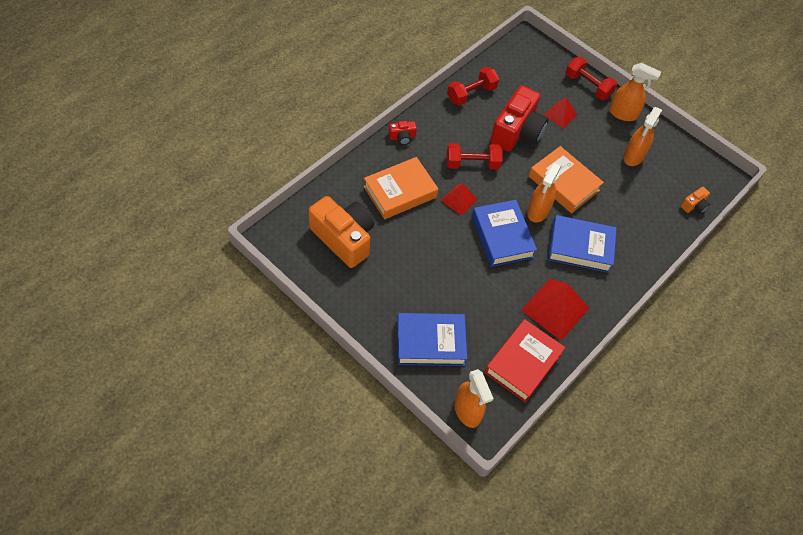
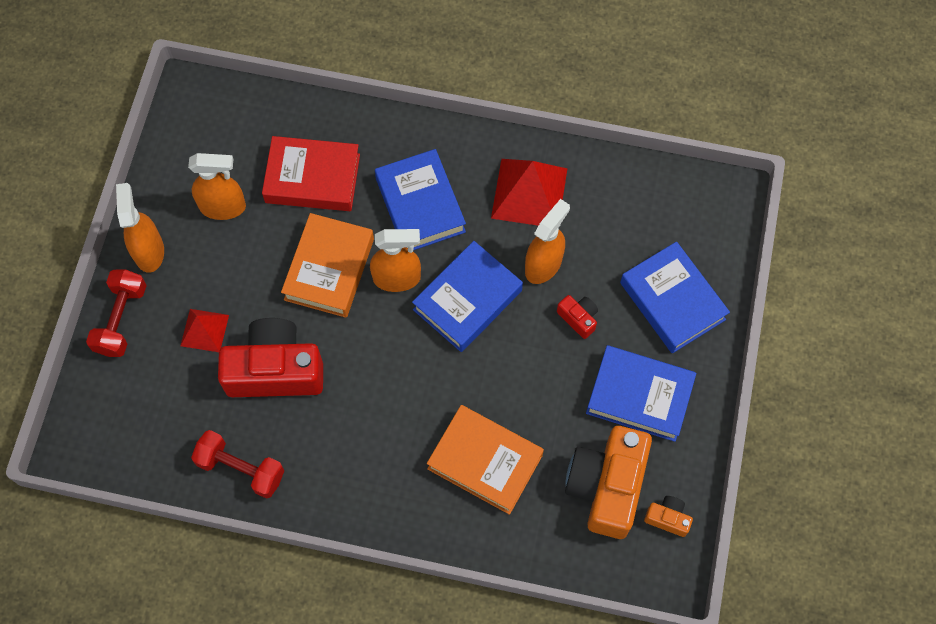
camera: 115 degrees left, 10 degrees up
red camera [389,121,417,145] -> red camera moved to [557,295,598,339]
red pyramid [441,183,478,216] -> none
red dumbbell [447,143,503,170] -> none
orange spray bottle [454,369,494,428] -> orange spray bottle moved to [525,199,570,284]
red book [485,319,565,403] -> red book moved to [262,136,360,211]
orange camera [681,187,710,214] -> orange camera moved to [644,496,693,537]
none -> blue book [586,345,696,442]

